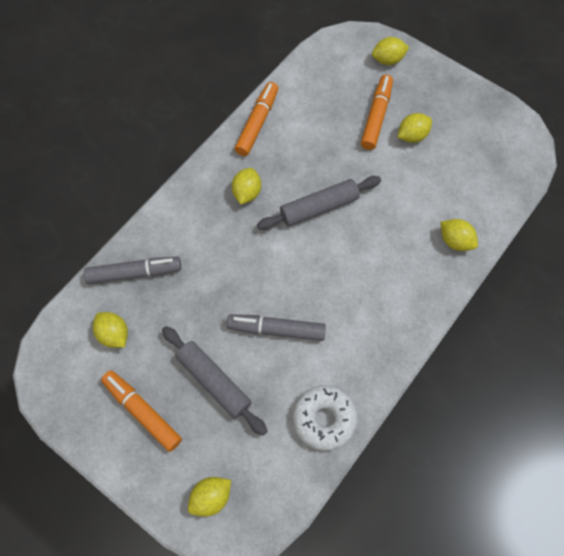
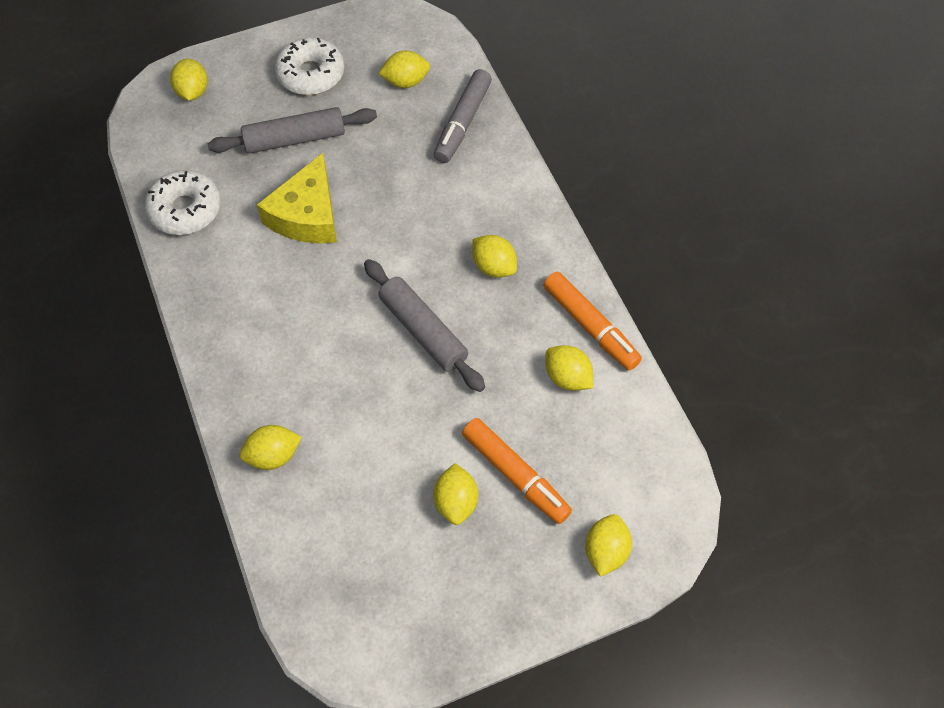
camera: 120 degrees right, 5 degrees down
orange marker [101,370,182,452] -> white donut [275,37,344,95]
grey marker [227,314,326,341] -> yellow cheese [257,153,337,243]
grey rolling pin [257,176,381,230] -> grey rolling pin turned 45 degrees counterclockwise [364,259,485,392]
none -> yellow lemon [545,345,593,391]

